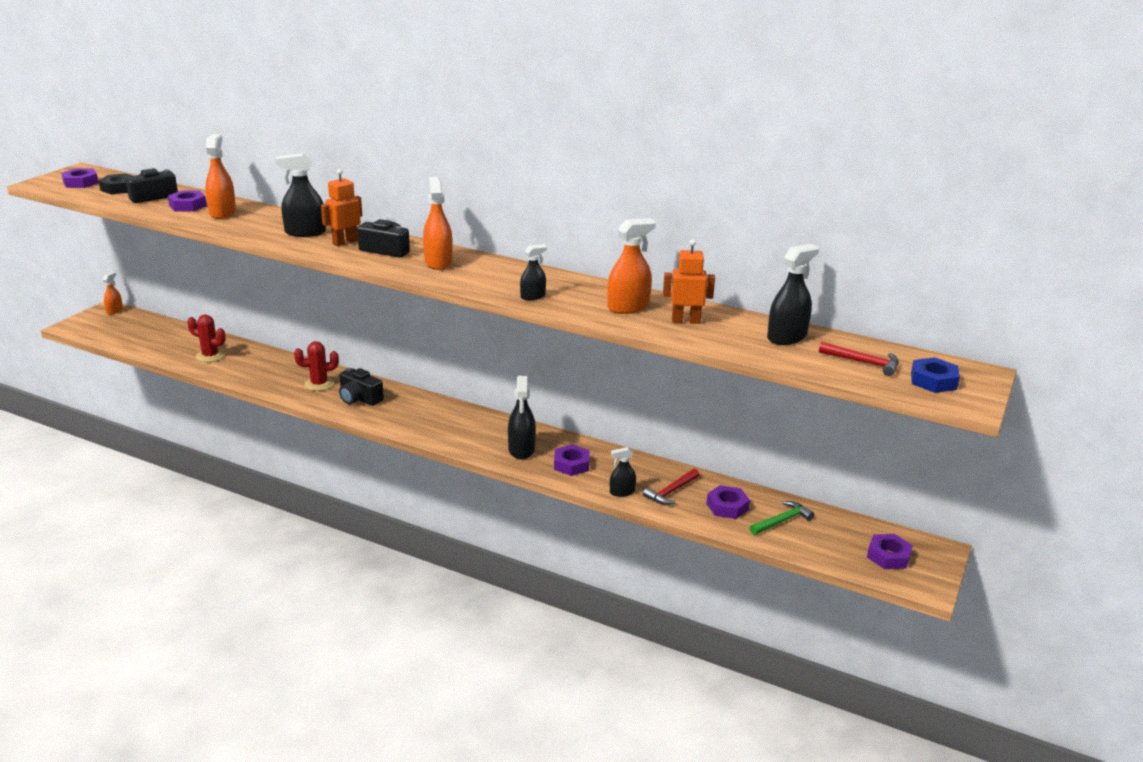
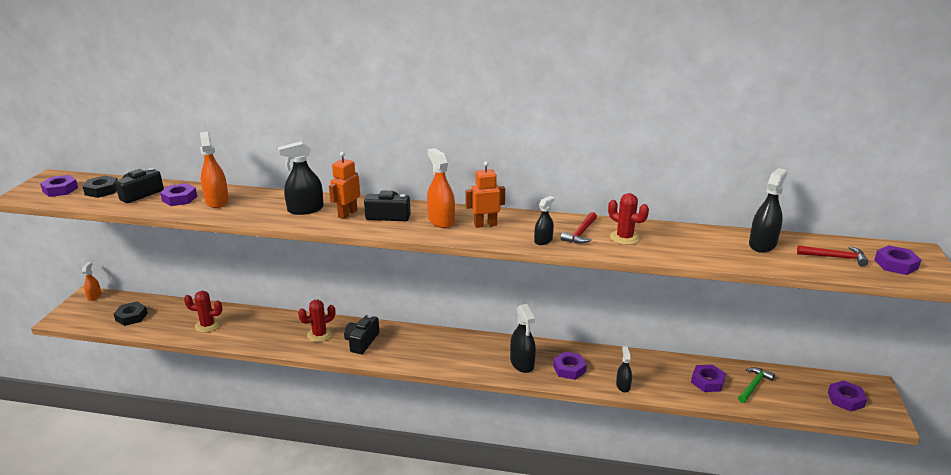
camera: 15 degrees left, 0 degrees up
black camera [339,368,384,406] -> black camera turned 90 degrees clockwise [344,315,379,354]
orange spray bottle [607,218,656,314] -> red cactus [608,193,649,245]
black spray bottle [610,447,636,497] -> black spray bottle turned 120 degrees clockwise [616,346,632,392]
red hammer [643,468,699,505] -> red hammer moved to [561,212,597,244]
orange robot [663,240,715,324] -> orange robot moved to [465,161,505,228]
blue nut [911,357,960,393] -> purple nut [874,245,921,275]
none -> black nut [114,302,148,326]

